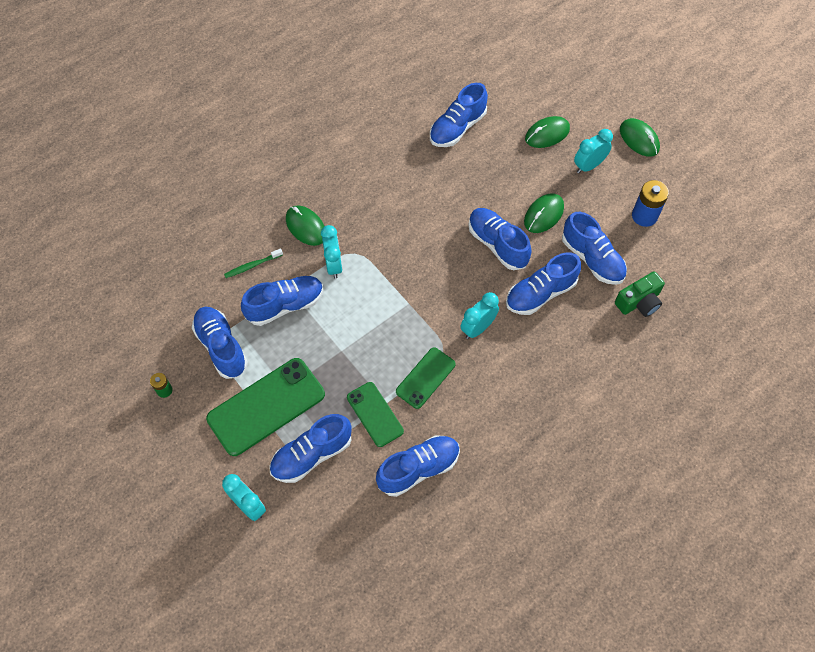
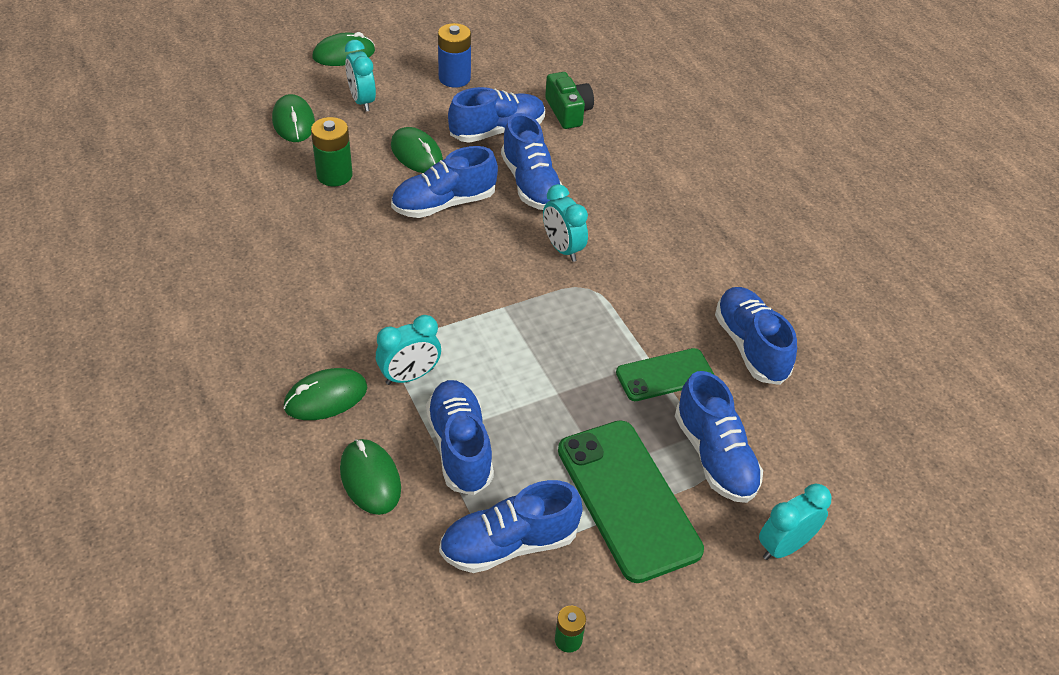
camera: 80 degrees left, 15 degrees down
green toothbrush [224,248,283,278] -> green mouse [340,439,401,515]
turquoise clock [321,225,342,279] -> turquoise clock turned 150 degrees clockwise [376,315,441,385]
green phone [396,347,456,409] -> none
blue shoe [430,83,488,147] -> none
none -> green battery [311,117,353,186]

